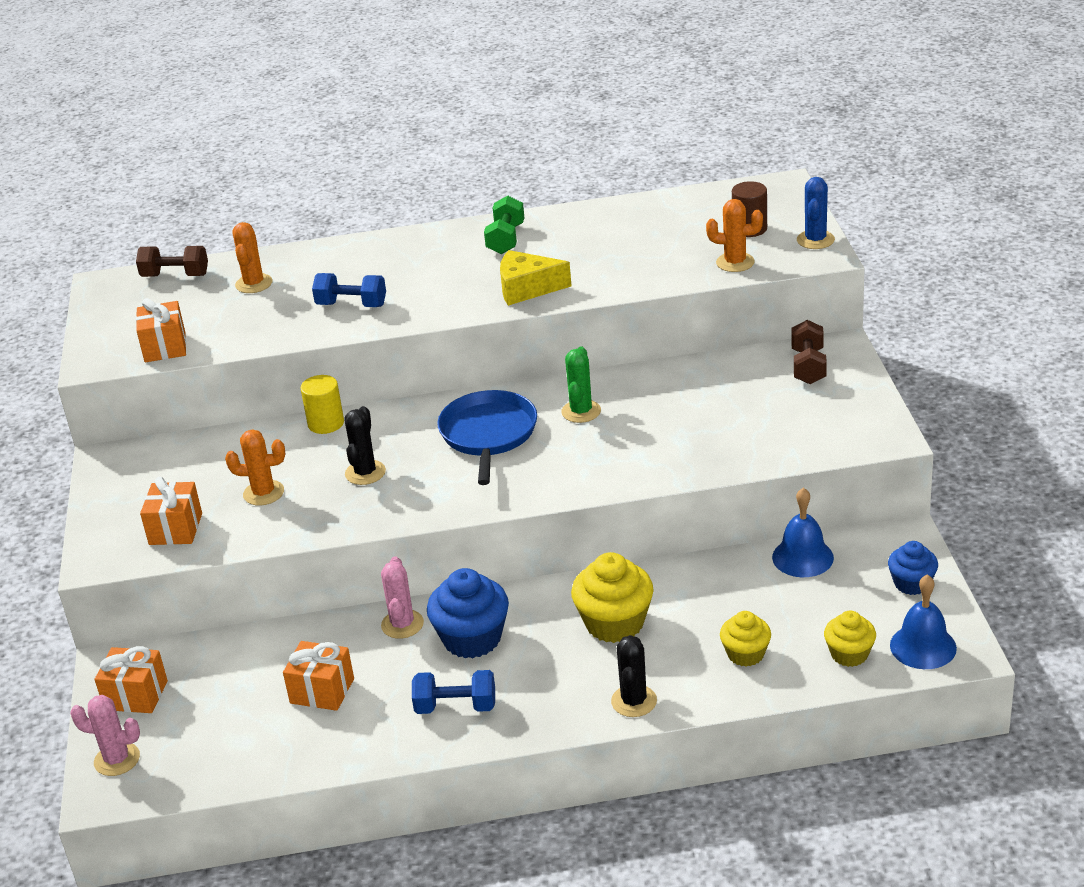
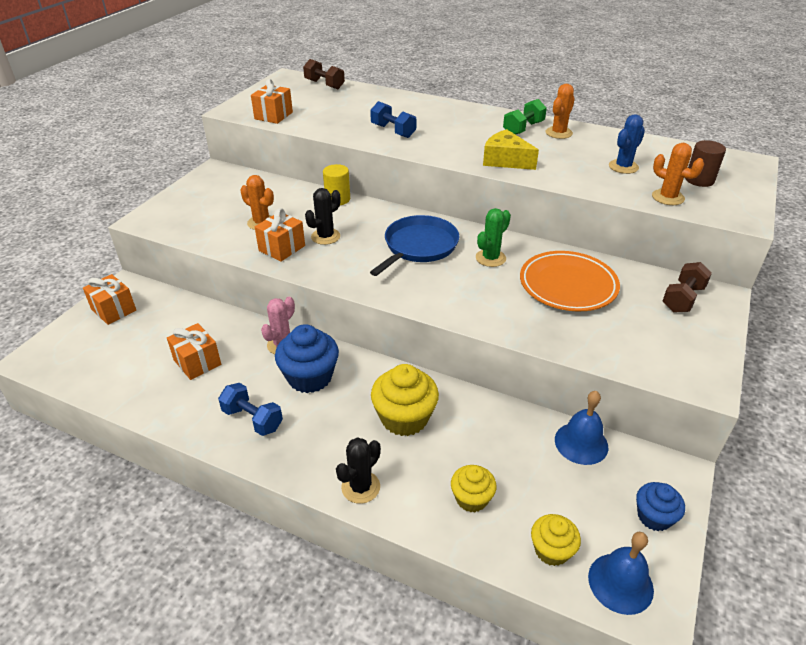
camera: 30 degrees right, 5 degrees up
pink cactus [70,695,140,776] -> none
orange gift [140,477,202,545] -> orange gift moved to [255,208,305,262]
orange cactus [232,222,272,293] -> orange cactus moved to [545,84,575,139]
blue cactus [797,177,835,249] -> blue cactus moved to [609,114,645,174]
none -> orange plate [520,251,620,311]

